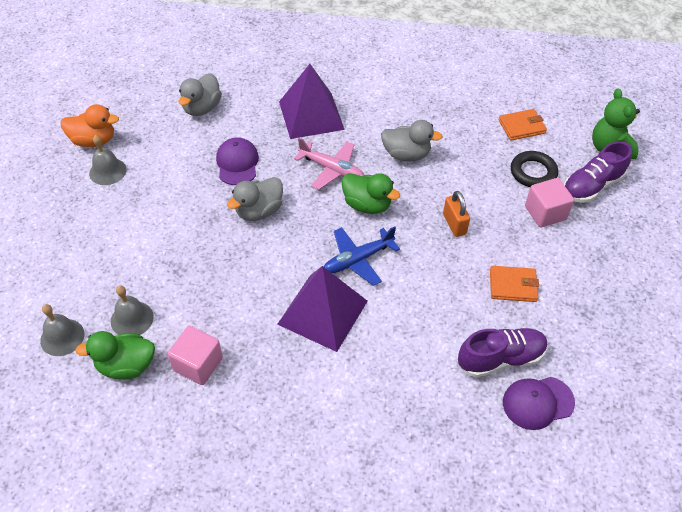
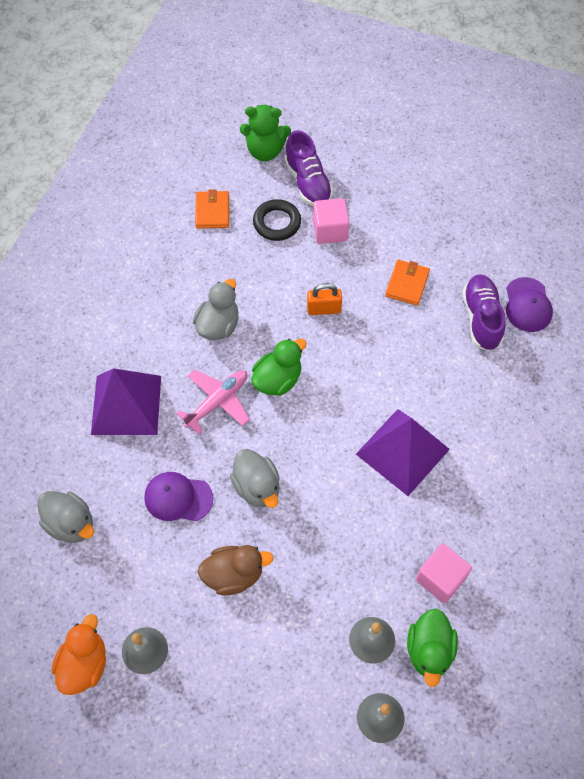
camera: 75 degrees left, 10 degrees up
blue plane [324,227,400,286] -> none
none -> brown duck [198,545,274,596]

